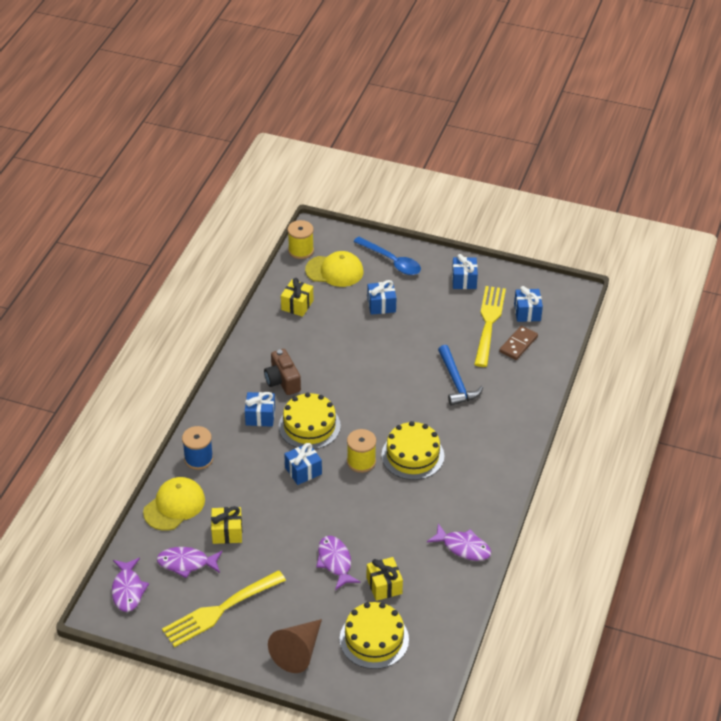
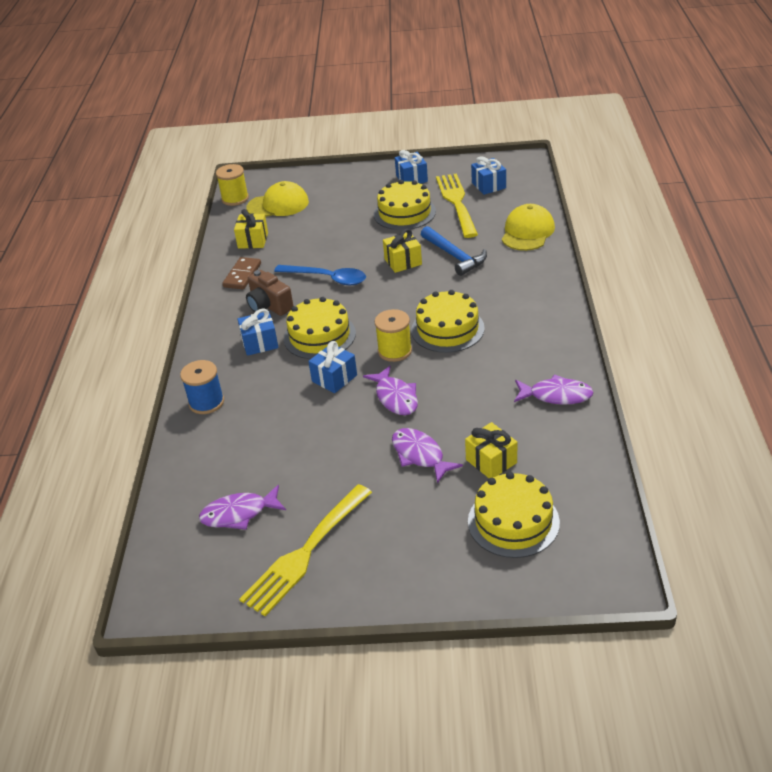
camera: 15 degrees left, 5 degrees down
purple fish [112,558,149,612] -> purple fish moved to [363,366,418,415]
yellow cap [143,477,205,531] -> yellow cap moved to [502,204,555,251]
yellow gift [211,506,242,544] -> yellow gift moved to [383,229,422,273]
brown cone [268,619,322,673] -> none
blue spoon [353,237,421,275] -> blue spoon moved to [274,265,366,285]
blue gift [367,280,396,315] -> none
brown domino [499,326,538,360] -> brown domino moved to [222,257,261,289]
none -> yellow cake [374,180,436,230]

